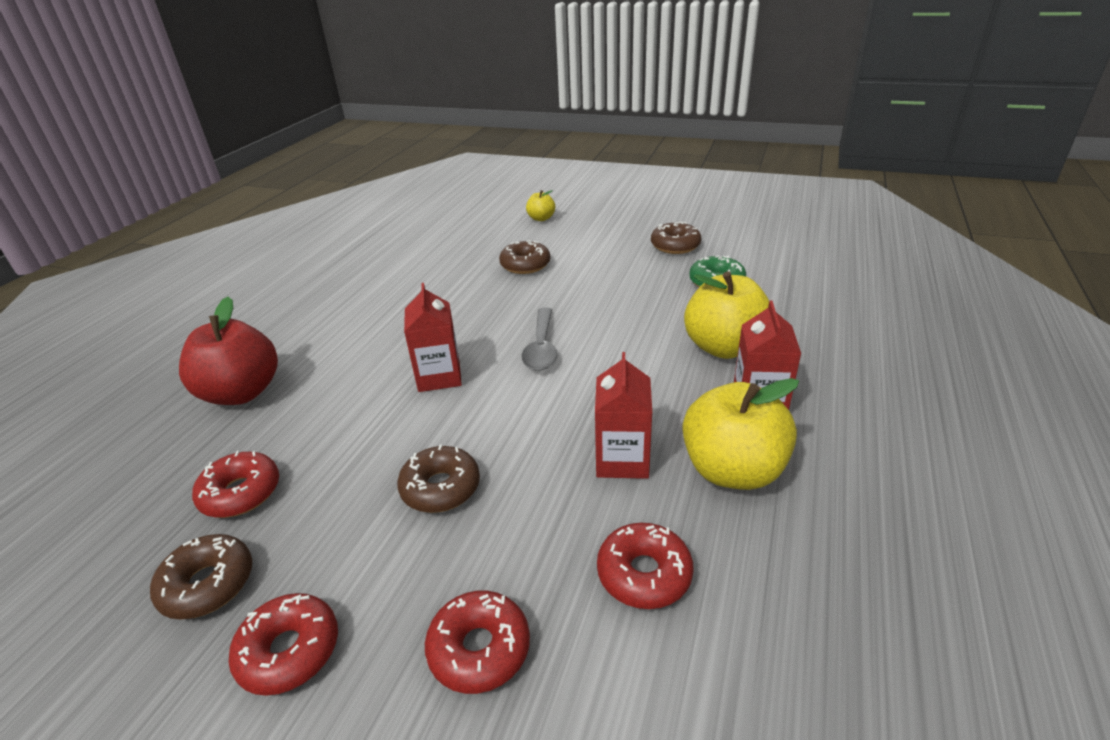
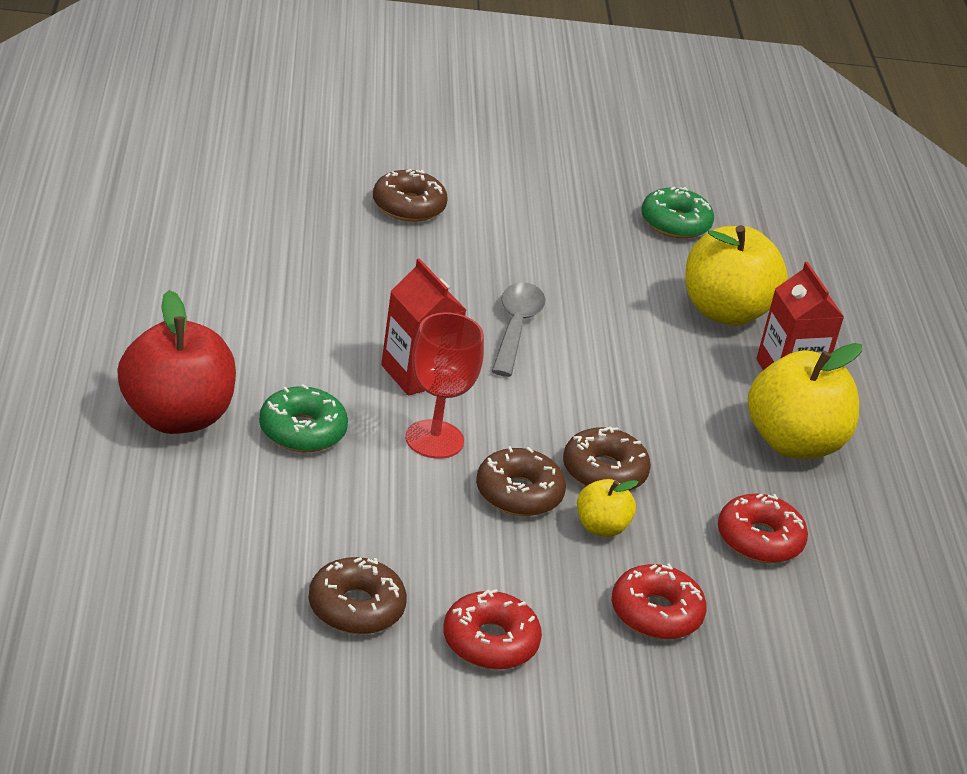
camera: 30 degrees left, 0 degrees up
red donut [192,451,279,518] -> none
grey spoon [522,308,557,371] -> grey spoon turned 150 degrees counterclockwise [492,282,545,377]
yellow apple [526,190,555,221] -> yellow apple moved to [577,479,638,537]
red carton [595,352,652,479] -> none
brown donut [651,222,701,254] -> brown donut moved to [563,426,651,491]
none -> green donut [259,384,348,452]
none -> red goblet [405,312,484,459]

